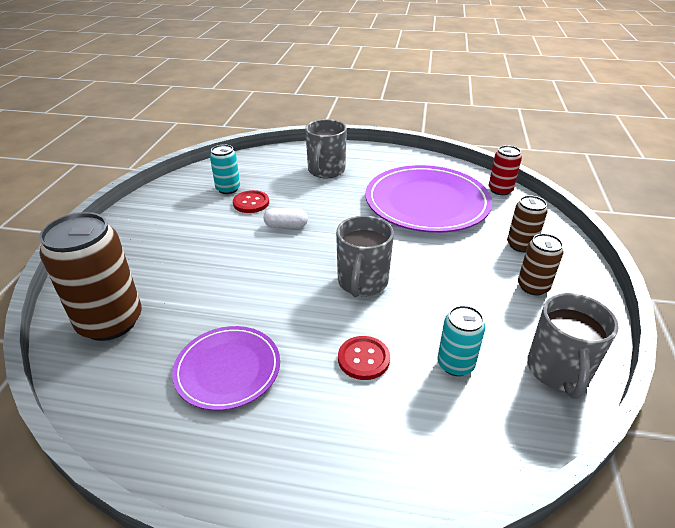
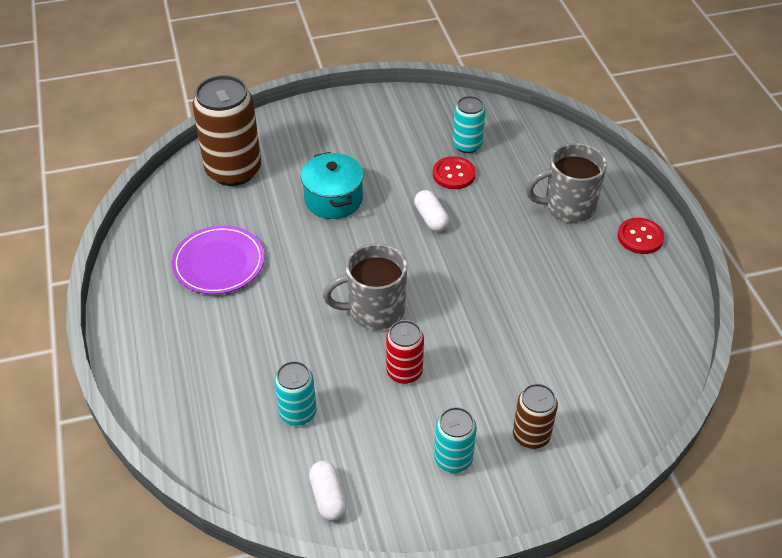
camera: 65 degrees right, 10 degrees up
red button [338,336,390,380] -> red button moved to [617,218,664,254]
purple plate [366,165,492,233] -> none
red can [489,145,522,195] -> red can moved to [386,320,424,384]
brown can [518,233,564,296] -> turquoise can [434,407,477,473]
grey mug [527,293,619,399] -> white capsule [309,461,347,521]
none -> turquoise pot [301,152,364,219]

